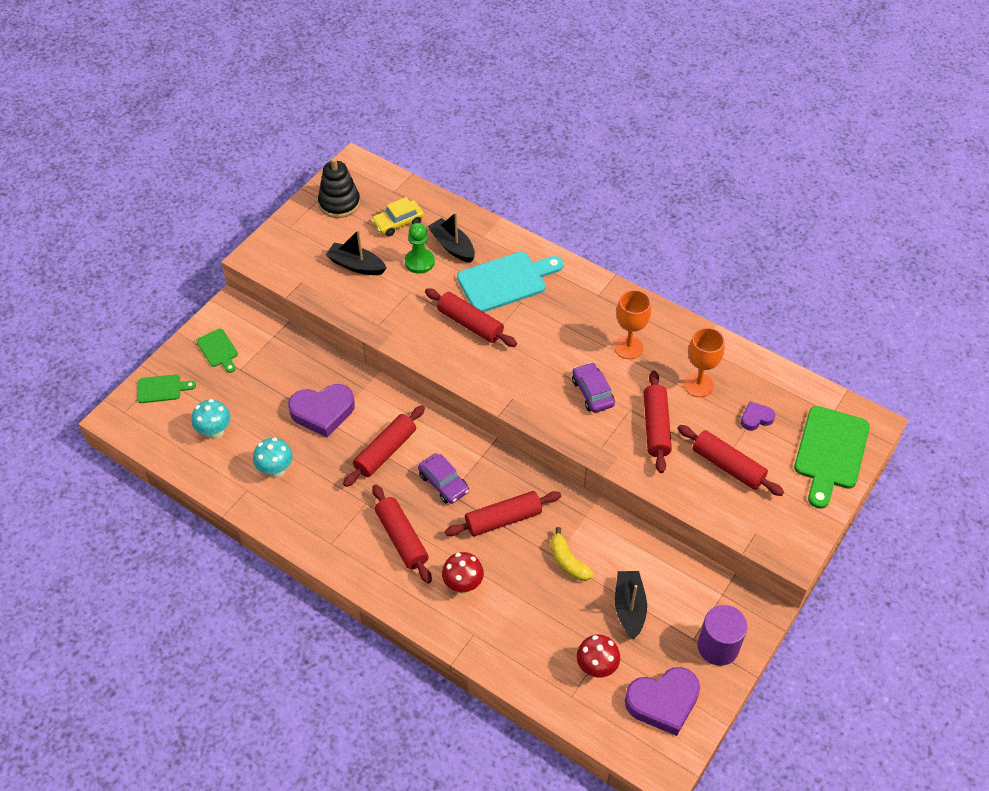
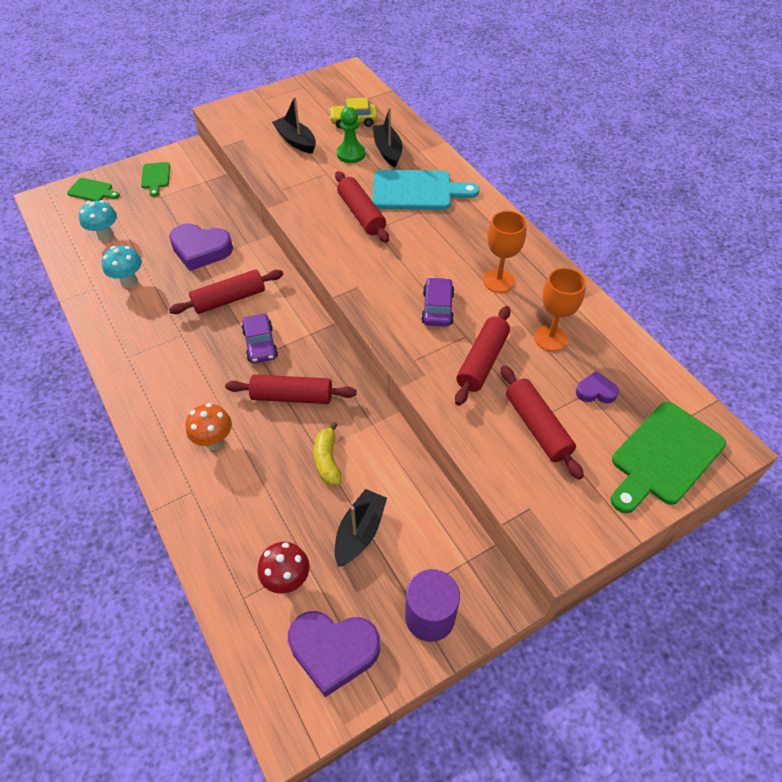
camera: 25 degrees right, 0 degrees up
black stacking toy [318,158,360,218] -> none
red rolling pin [372,485,432,584] -> none
red mushroom [442,552,484,594] -> orange mushroom [186,403,232,450]

